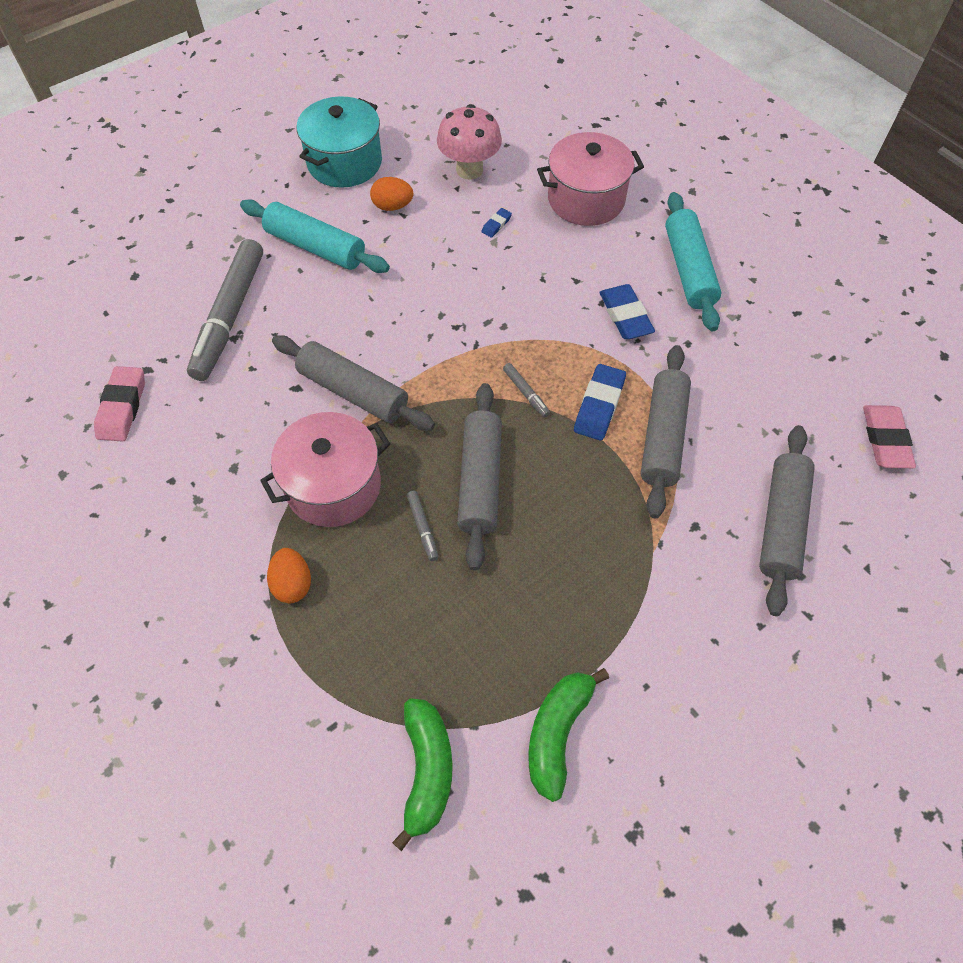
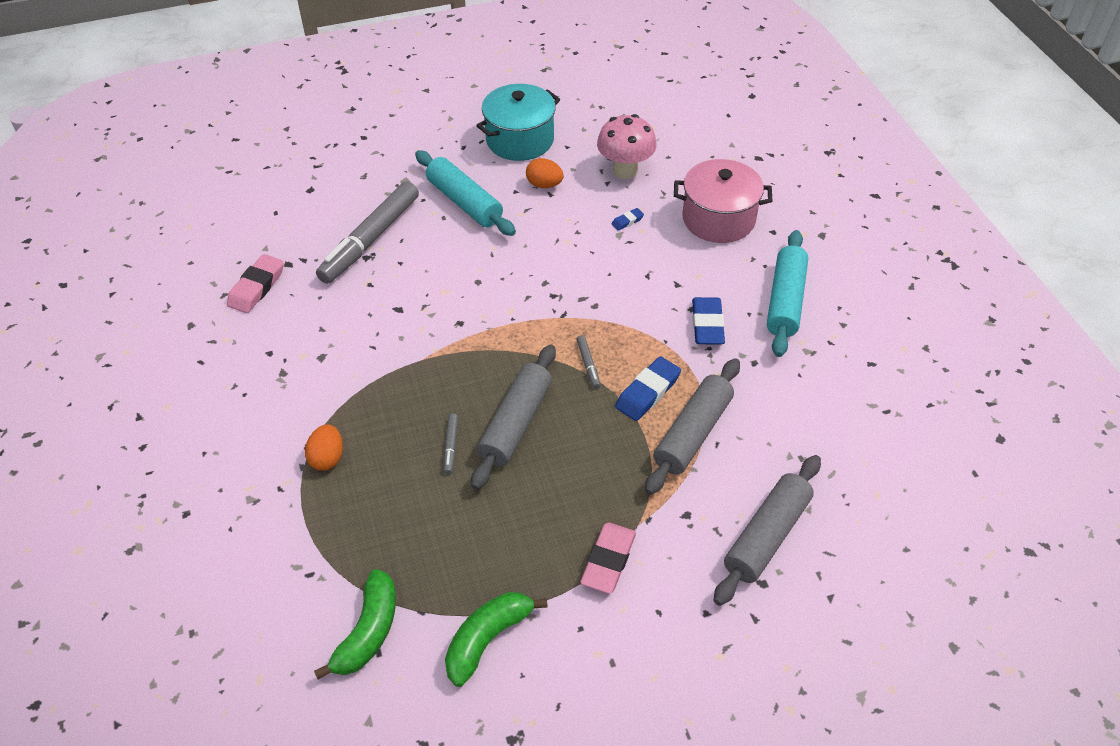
camera: 20 degrees right, 10 degrees down
pink pot [260,412,390,527] -> none
grey rolling pin [272,335,435,431] -> none
pink eraser [863,405,916,468] -> pink eraser moved to [580,522,636,594]

